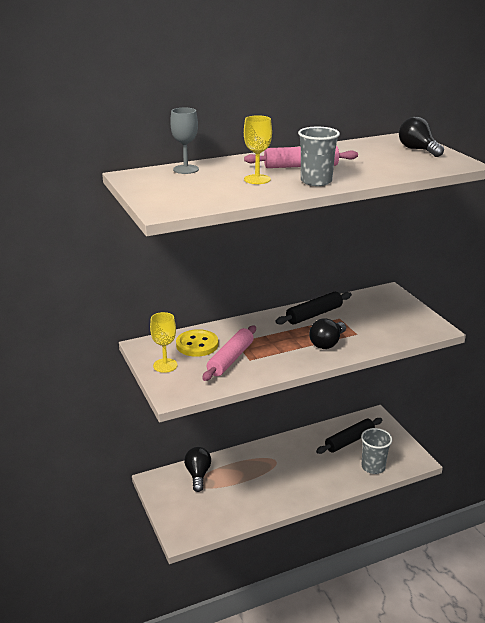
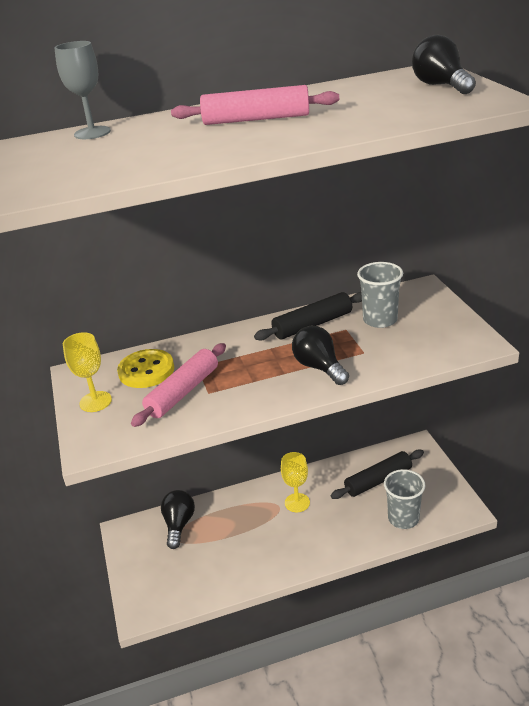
camera: 10 degrees right, 5 degrees up
yellow goblet [244,115,272,184] -> yellow goblet moved to [281,452,310,512]
grey cup [298,127,340,186] -> grey cup moved to [357,262,403,328]
black light bulb [309,318,346,349] -> black light bulb turned 105 degrees clockwise [292,326,349,385]

